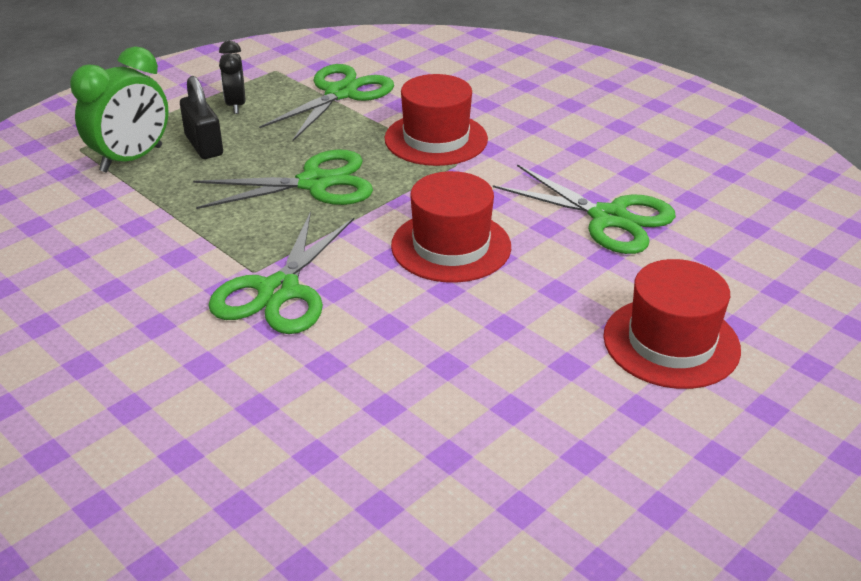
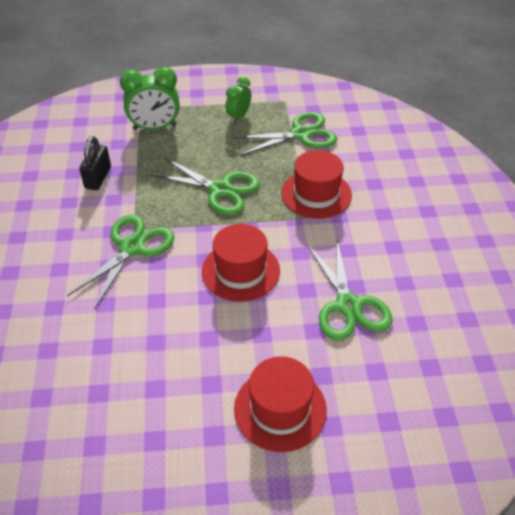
camera: 40 degrees right, 10 degrees up
black padlock [180,76,223,159] -> black padlock moved to [79,136,111,190]
green scissors [208,211,354,334] -> green scissors turned 150 degrees clockwise [67,215,174,310]
black clock [219,41,245,114] -> green clock [226,77,251,123]

